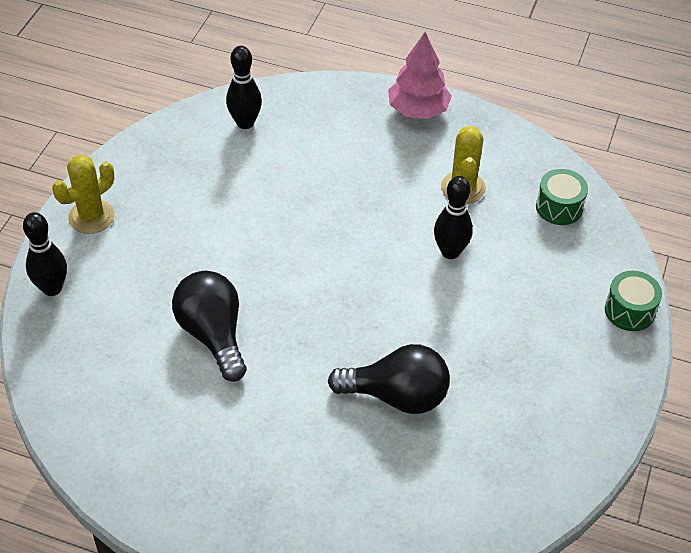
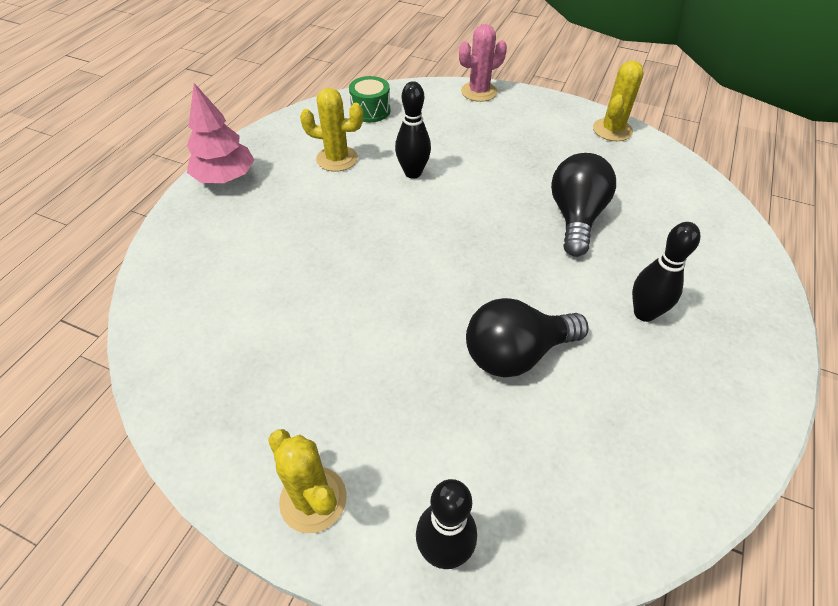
camera: 85 degrees left, 0 degrees up
black bowling pin [226,46,262,129] -> black bowling pin moved to [632,222,701,322]
green drum [605,271,662,331] -> pink cactus [459,24,507,102]
none -> yellow cactus [593,61,644,141]

